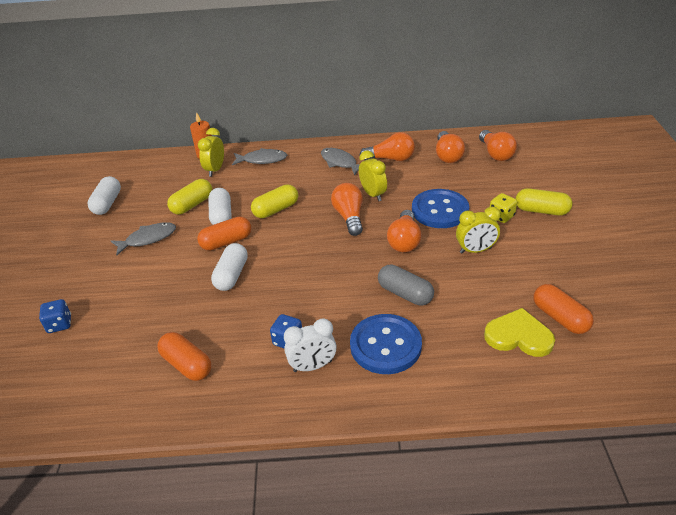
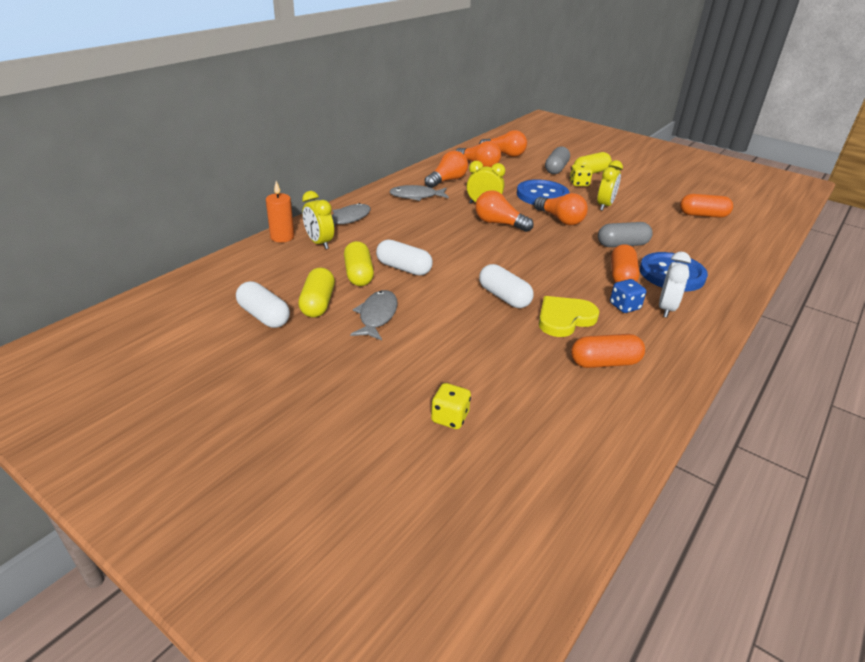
camera: 55 degrees left, 5 degrees down
blue dice [39,299,71,333] -> yellow dice [431,383,471,429]
orange capsule [197,216,251,251] -> orange capsule moved to [611,244,640,283]
yellow capsule [251,184,298,218] -> yellow capsule moved to [298,267,335,318]
yellow heart [484,308,555,357] -> yellow heart moved to [539,296,600,337]
none -> grey capsule [545,147,570,174]

